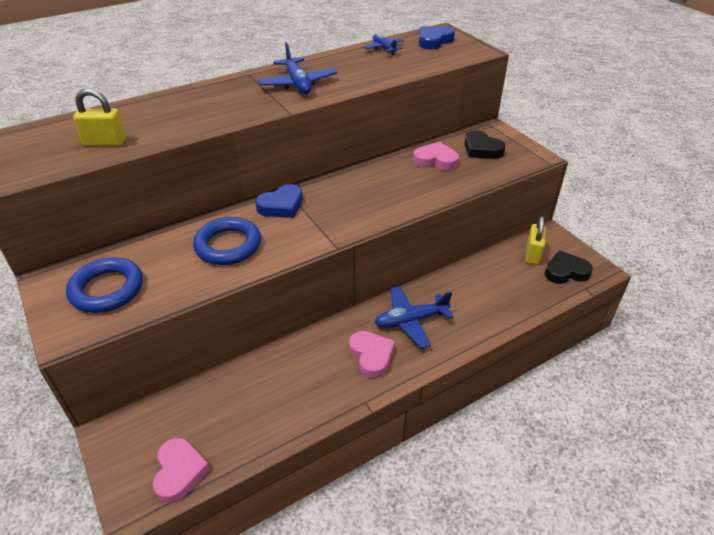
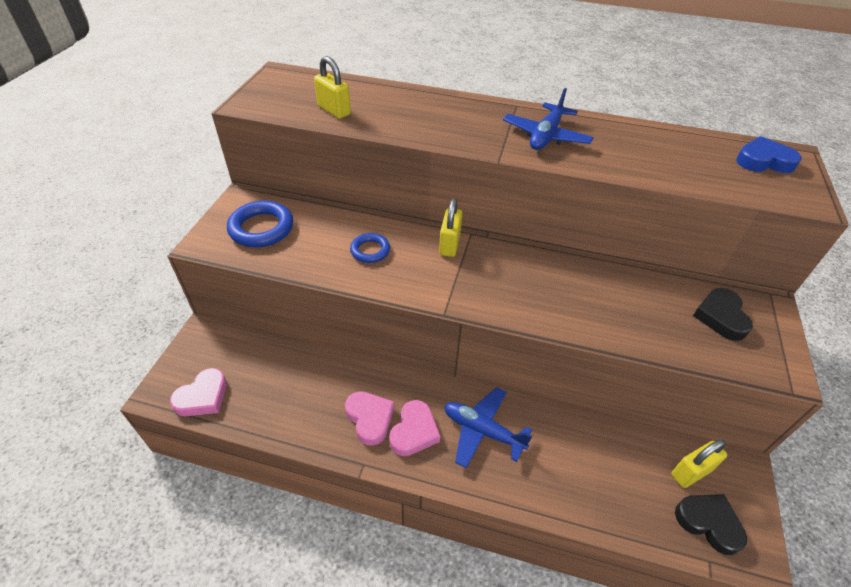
camera: 45 degrees right, 5 degrees up
blue ring [193,217,261,265] -> blue ring [350,233,390,263], size x0.60
blue heart [255,184,303,218] -> yellow padlock [439,198,463,257]
blue plane [364,34,404,55] -> none
pink heart [413,142,459,171] -> pink heart moved to [345,391,394,446]

